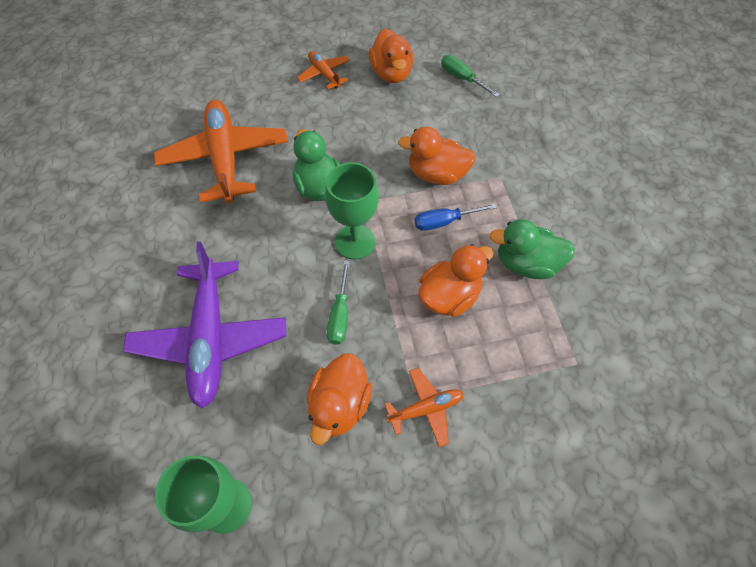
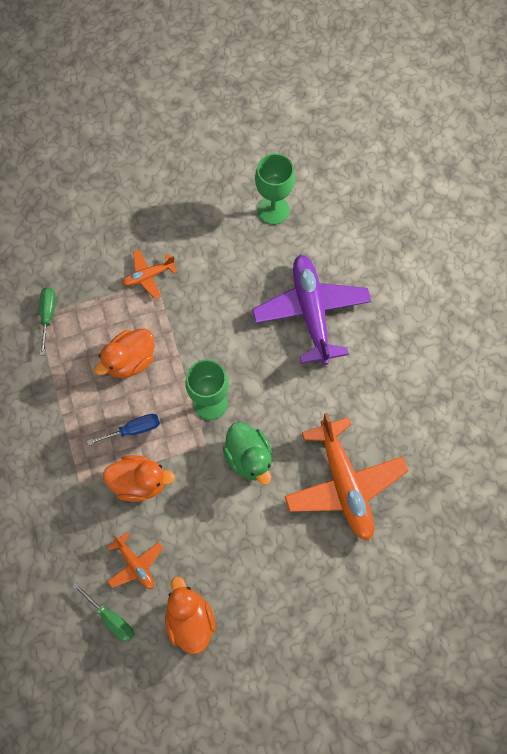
camera: 175 degrees right, 10 degrees up
orange plane [297,51,350,90] -> orange plane moved to [107,532,163,589]
orange duck [307,353,372,445] -> none
green screwdriver [327,260,350,345] -> green screwdriver moved to [39,287,56,355]
green duck [489,219,575,279] -> none

